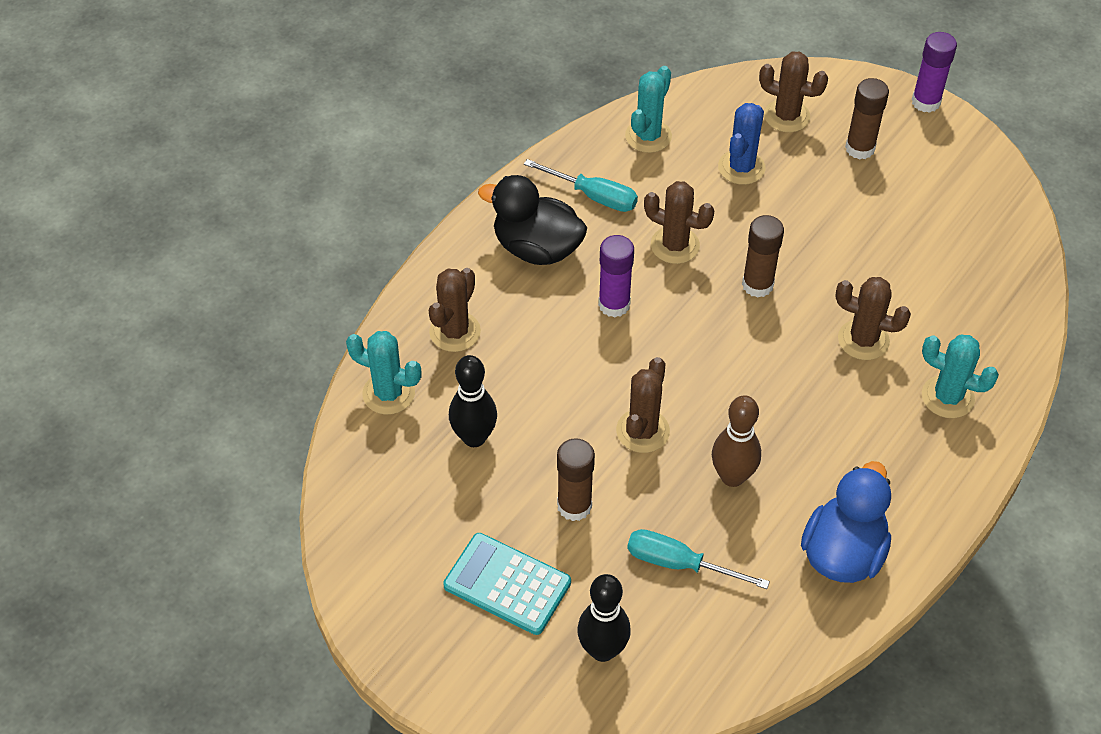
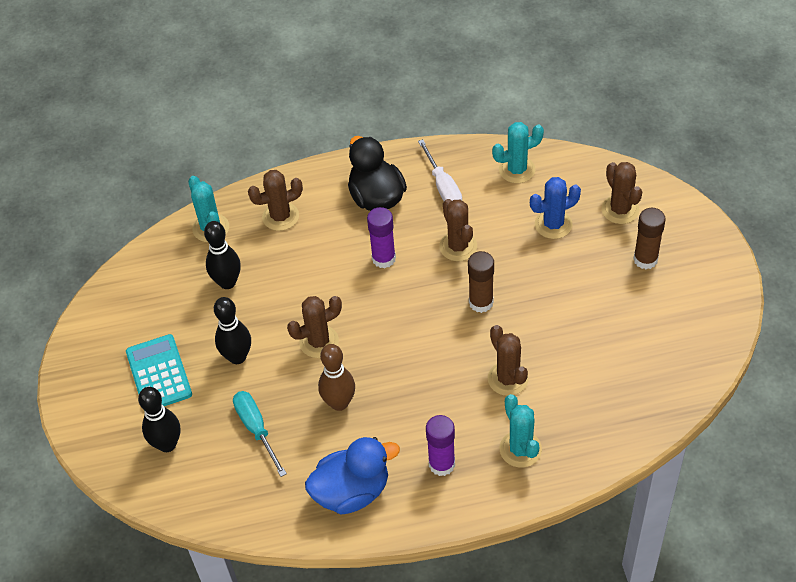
camera: 45 degrees right, 0 degrees up
turquoise screwdriver [524,159,638,212] -> white screwdriver [418,139,462,201]
brown glue stick [557,438,595,521] -> black bowling pin [214,297,251,364]
purple glue stick [912,32,957,113] -> purple glue stick moved to [426,415,455,476]

